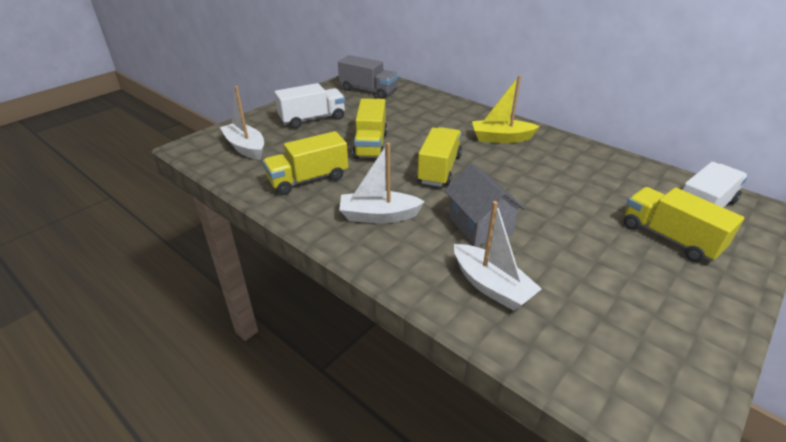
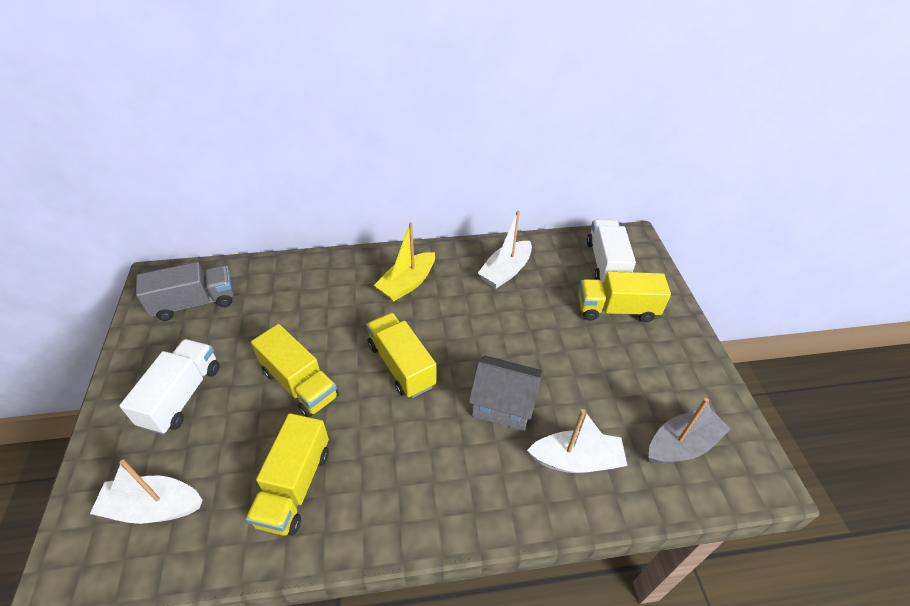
camera: 50 degrees left, 10 degrees up
white boat [339,143,425,223] -> white boat moved to [478,211,532,289]
none -> grey boat [649,398,731,464]

